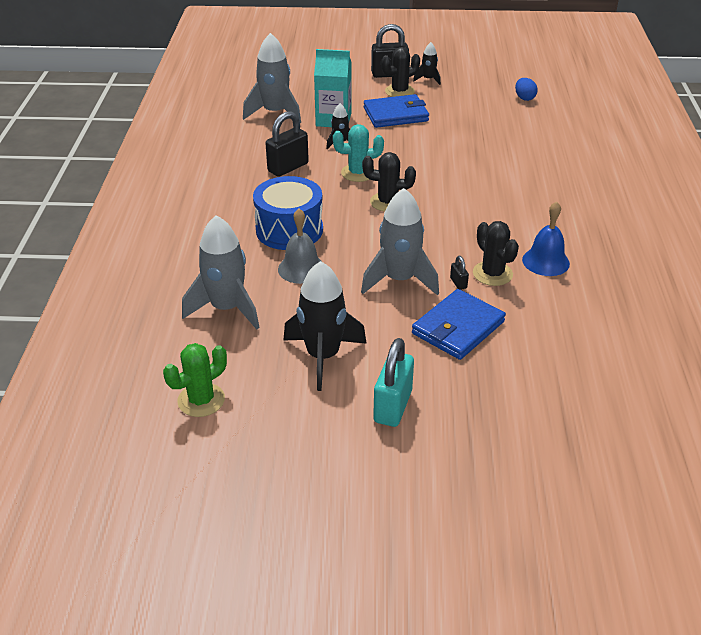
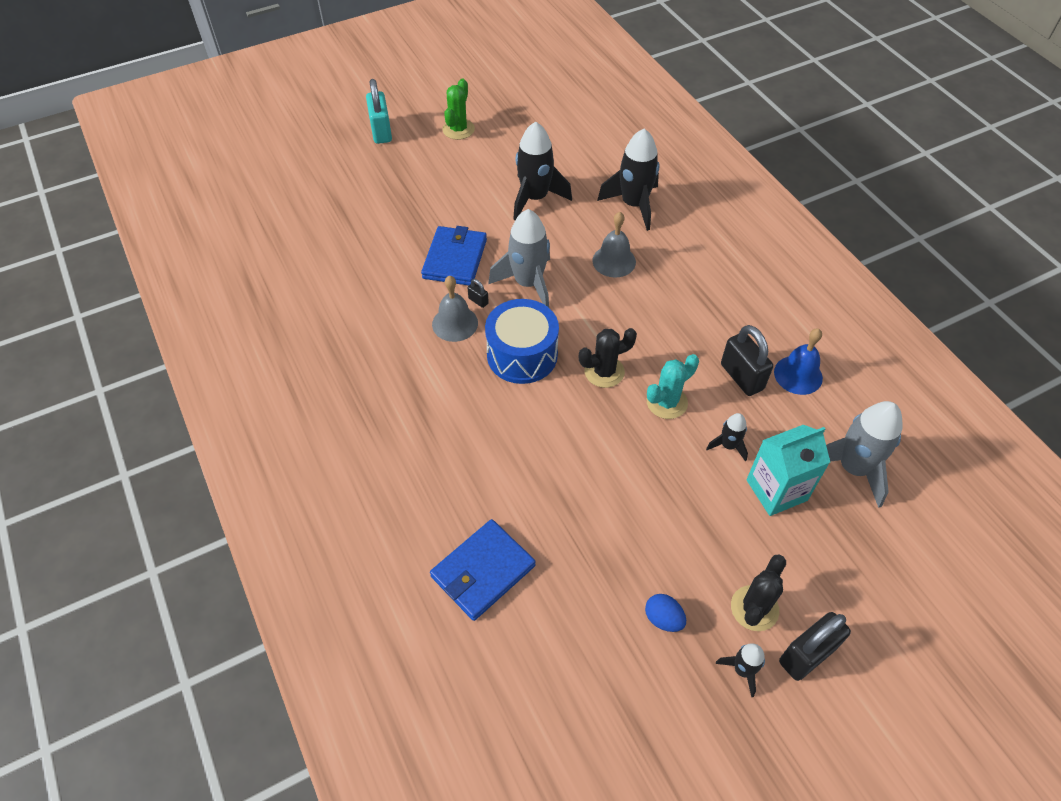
camera: 150 degrees right, 15 degrees up
green cactus [163,343,227,417] -> green cactus moved to [443,78,475,140]
grey rocket [182,215,260,330] -> black rocket [597,128,660,231]
blue drum [253,176,323,250] -> blue drum moved to [485,299,559,384]
black padlock [266,111,309,177] -> black padlock turned 45 degrees counterclockwise [721,325,773,396]
blue wallet [364,94,429,128] -> blue wallet moved to [430,519,536,621]
turquoise padlock [373,338,414,427] -> turquoise padlock moved to [366,79,392,144]
black cactus [473,221,519,286] -> grey bell [432,276,478,342]
blue egg [515,78,538,101] -> blue egg moved to [645,594,686,632]
blue bell [522,201,570,276] -> blue bell moved to [774,328,823,395]

